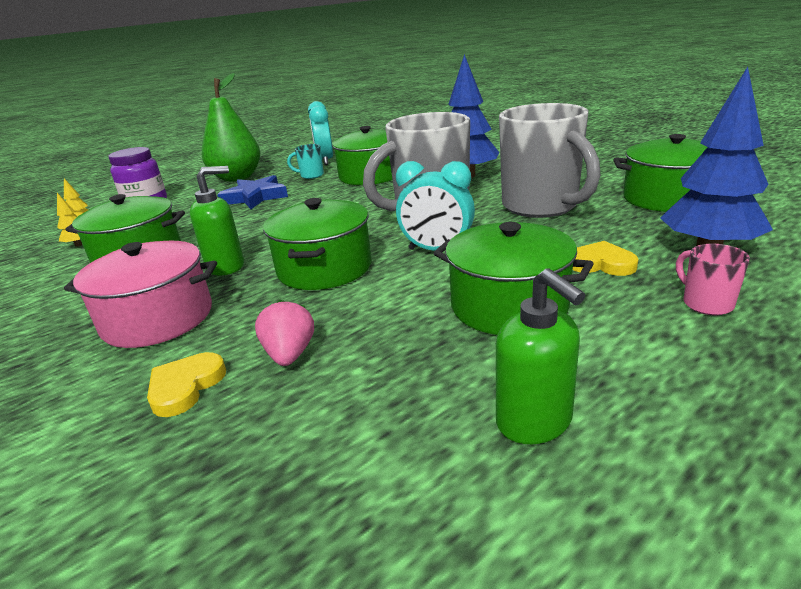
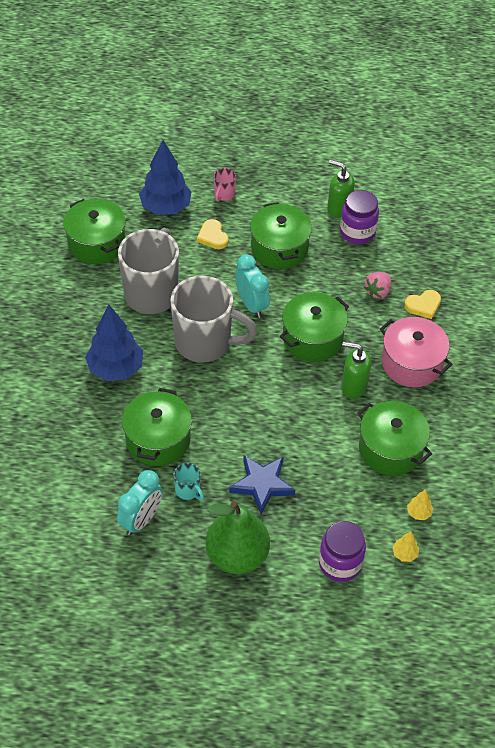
camera: 140 degrees left, 25 degrees up
green soap dispenser [496,268,585,444] -> green soap dispenser turned 75 degrees counterclockwise [327,160,355,218]
none -> purple jar [340,190,379,244]

